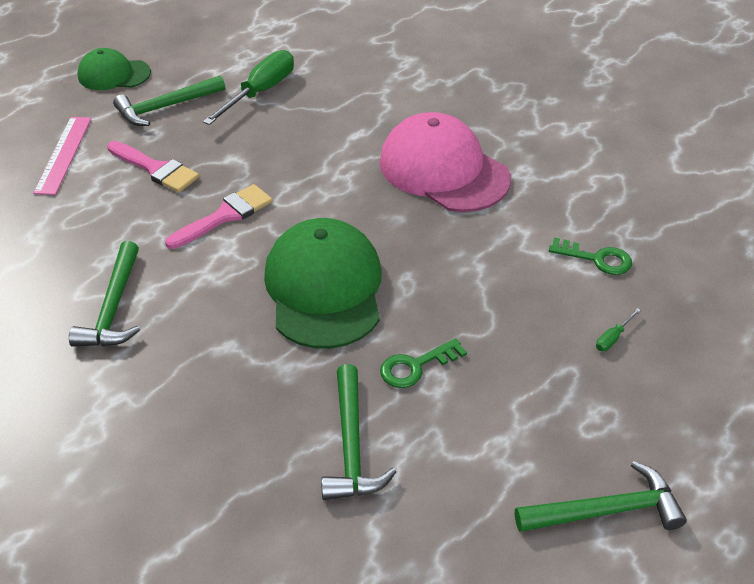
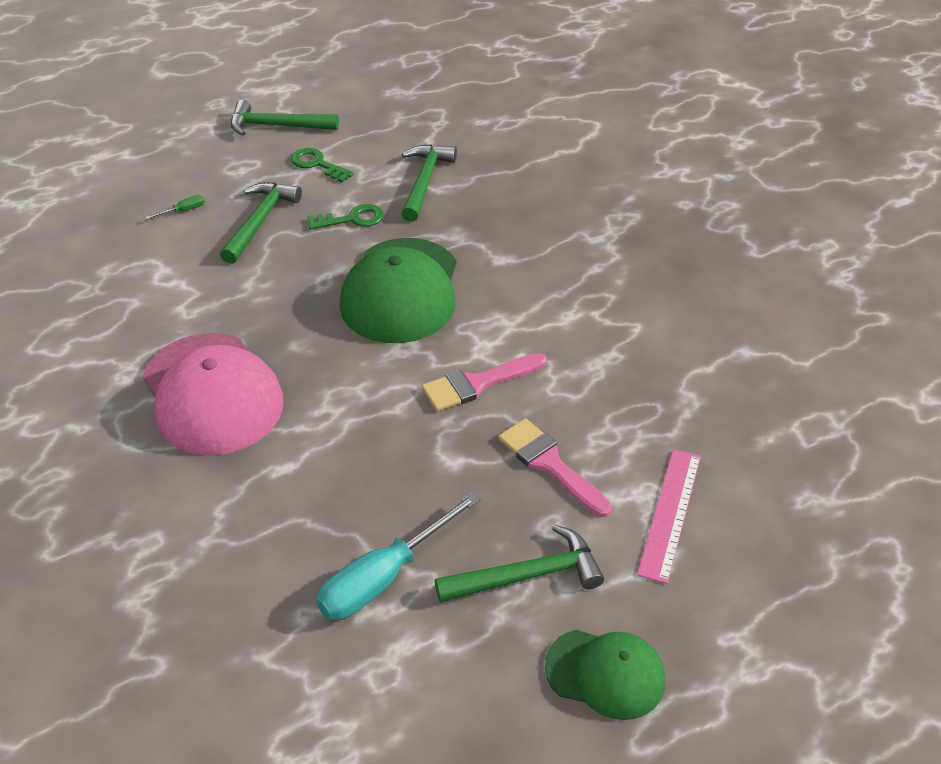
camera: 165 degrees left, 0 degrees up
green hammer [69,241,140,347] -> green hammer moved to [220,182,302,264]
green screwdriver [203,50,294,125] -> turquoise screwdriver [316,492,481,620]
green key [549,237,632,275] -> green key moved to [291,148,354,183]

